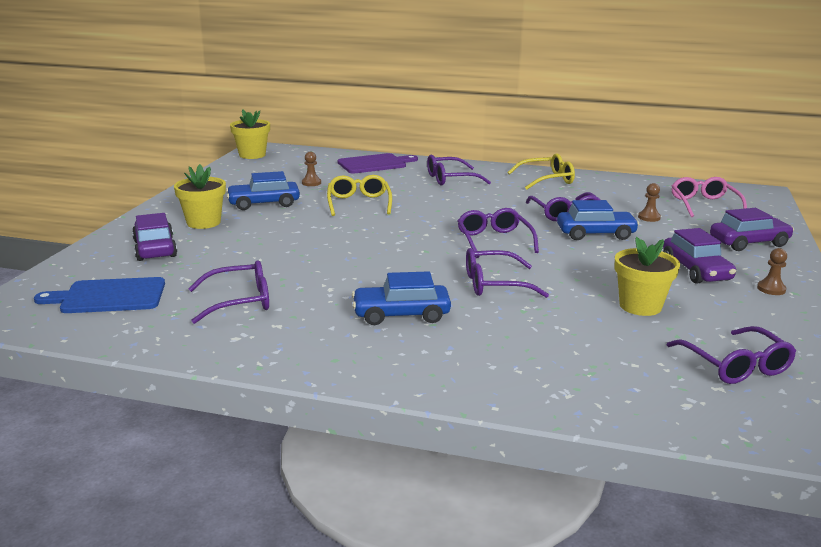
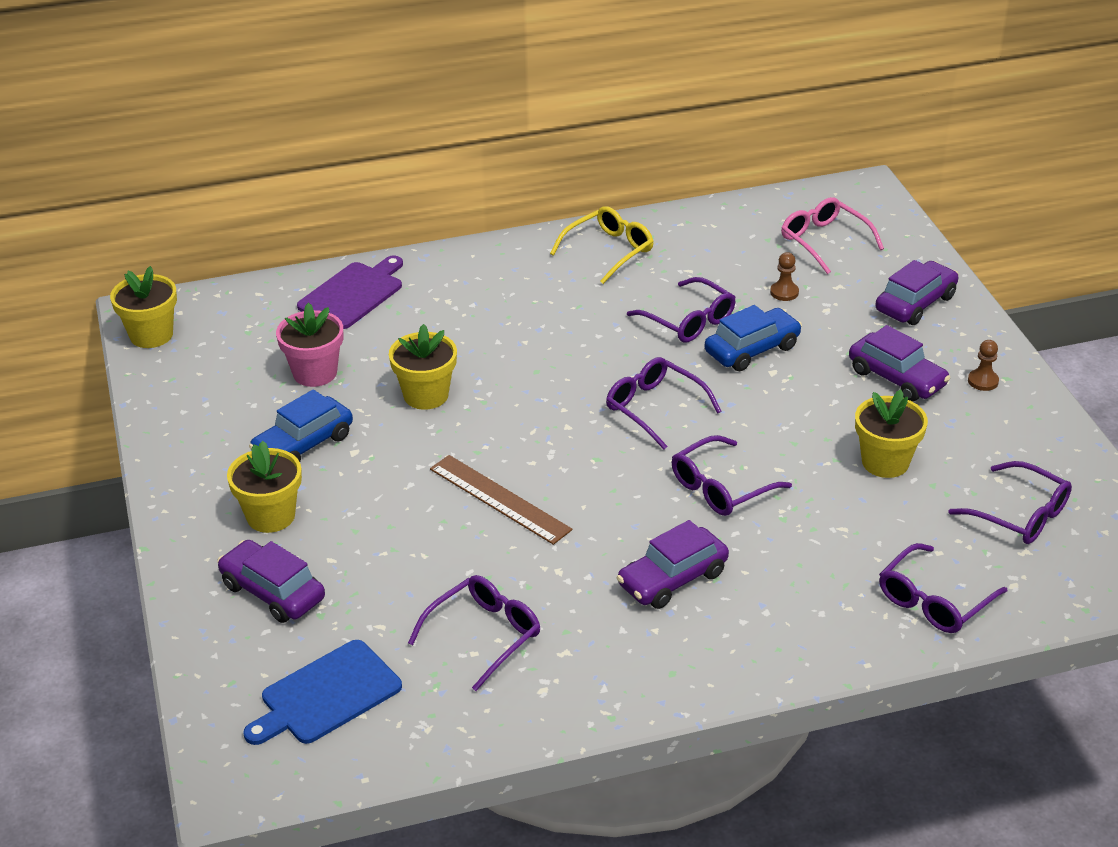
camera: 30 degrees left, 15 degrees up
brown pawn [302,152,321,186] -> pink flower pot [276,302,343,387]
yellow glasses [327,175,392,216] -> yellow flower pot [389,324,457,410]
blue car [352,271,451,325] -> purple car [617,520,729,609]
purple glasses [427,155,491,186] -> purple glasses moved to [879,543,1007,633]
none -> brown ruler [430,455,572,545]

